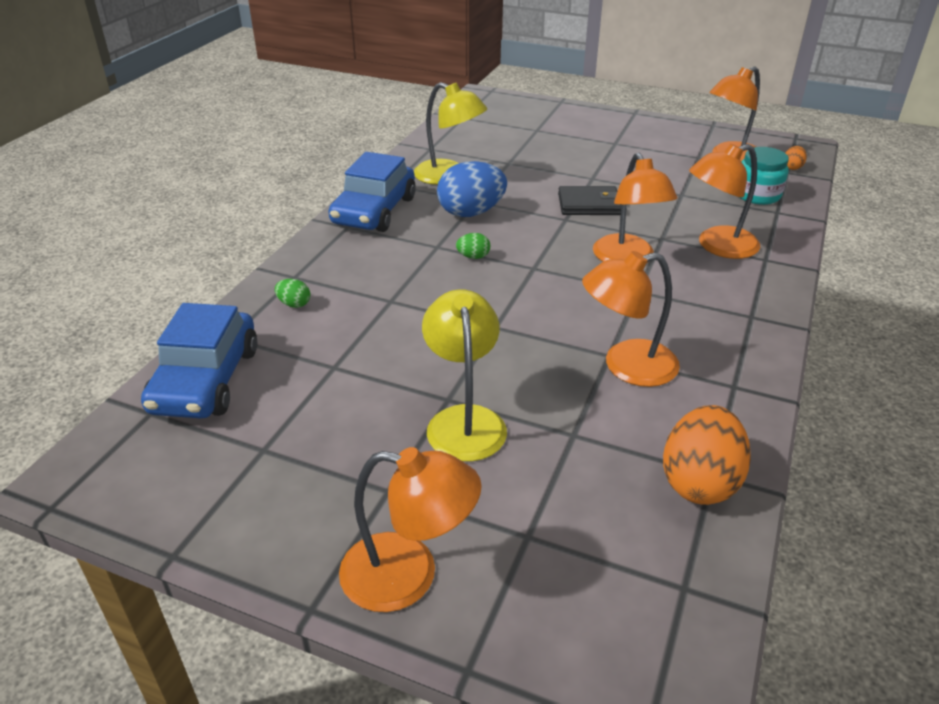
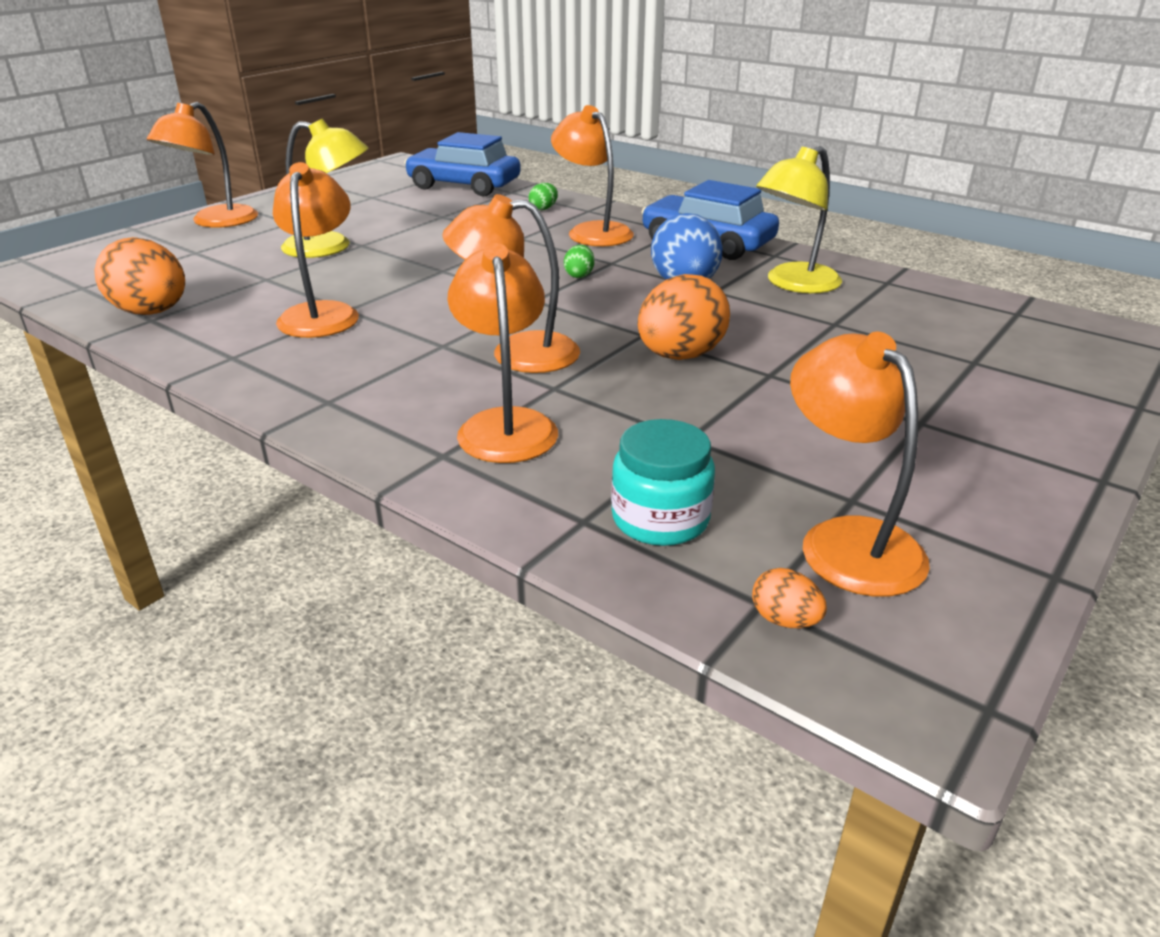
camera: 105 degrees right, 5 degrees down
black wallet [558,186,621,215] -> orange egg [637,274,730,360]
none -> orange lamp [551,105,634,246]

